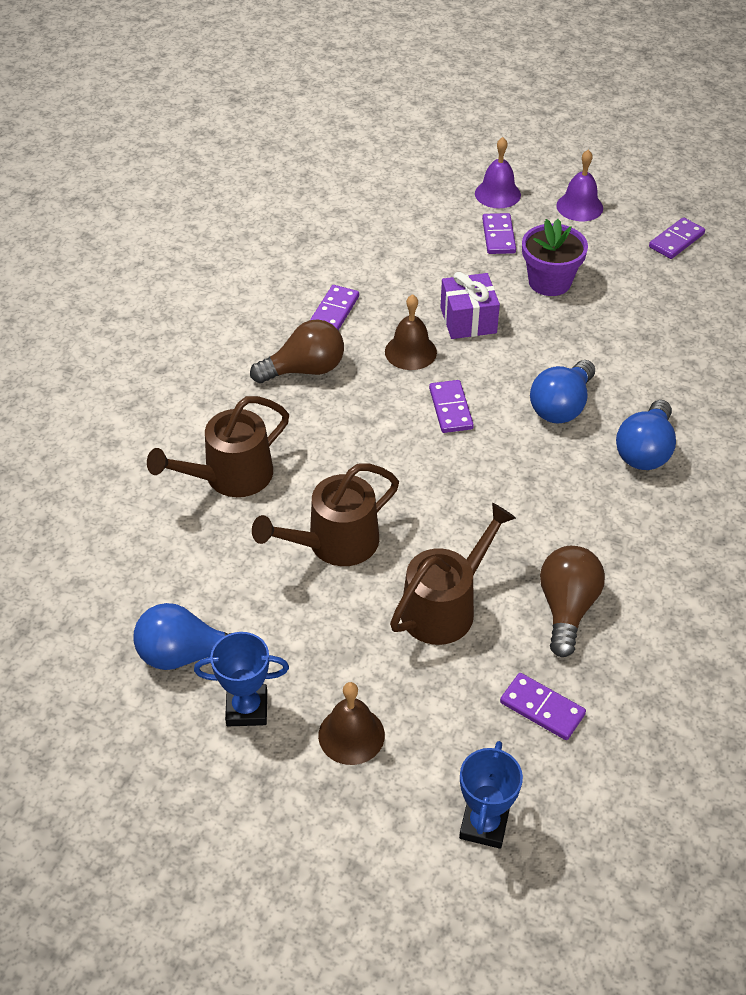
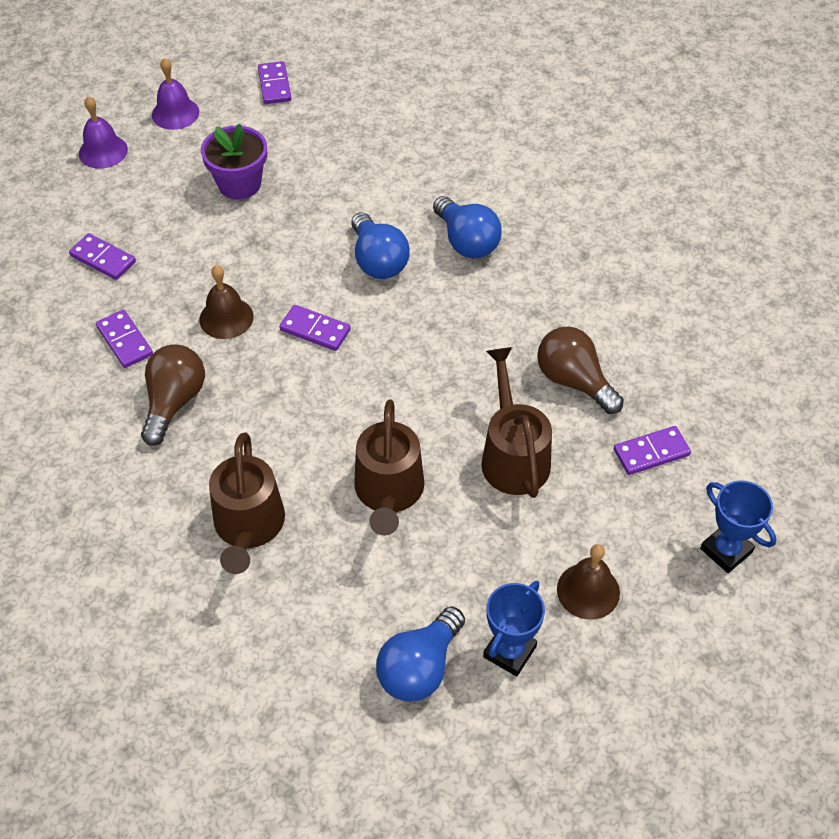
camera: 55 degrees left, 5 degrees up
purple gift [440,272,500,339] -> none
purple domino [482,213,516,254] -> purple domino moved to [69,233,136,280]

